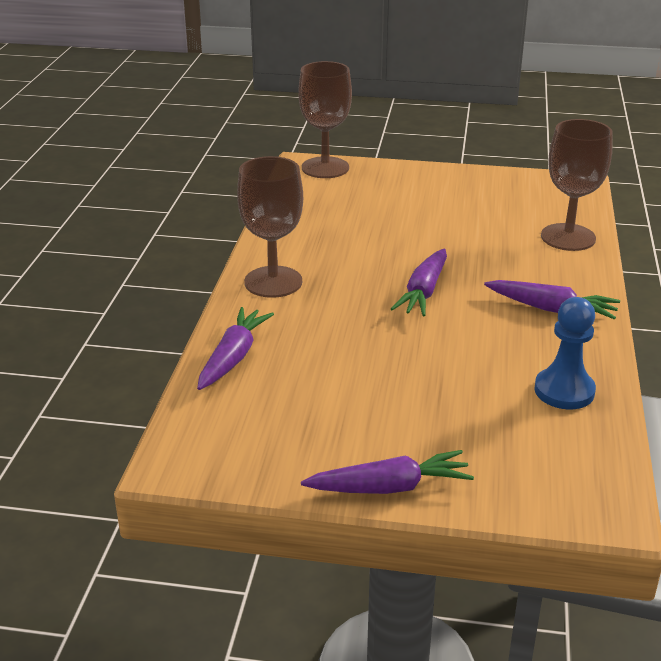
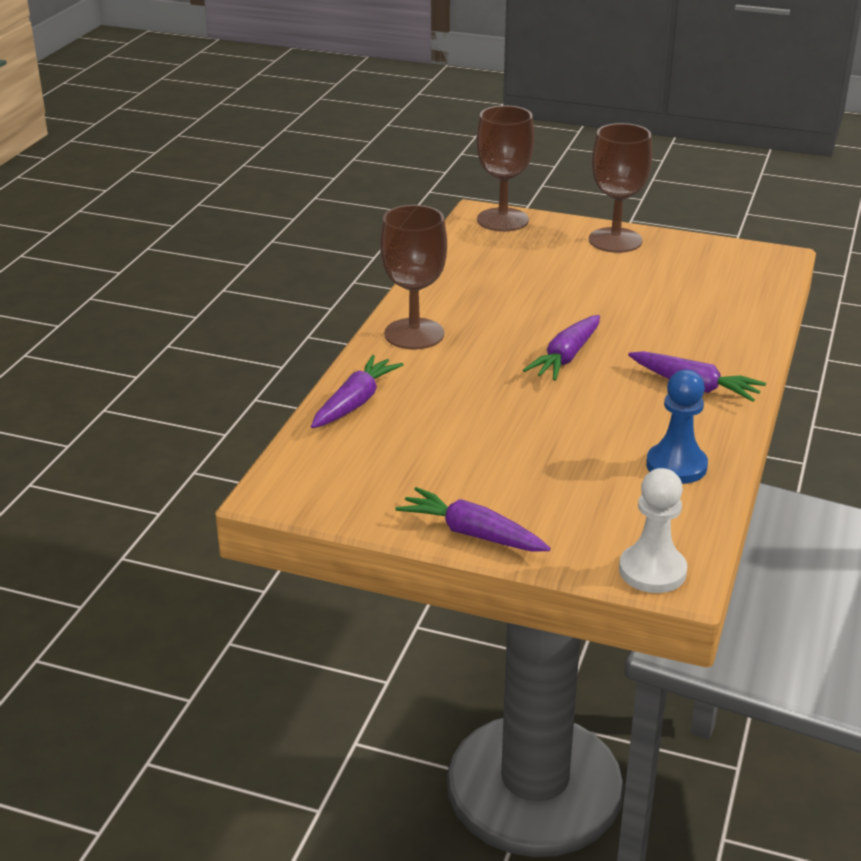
camera: 10 degrees right, 0 degrees up
purple carrot [301,450,474,494] -> purple carrot turned 150 degrees counterclockwise [395,487,551,552]
brown goblet [541,119,613,251] -> brown goblet moved to [589,123,652,253]
none -> white pawn [619,468,687,593]

